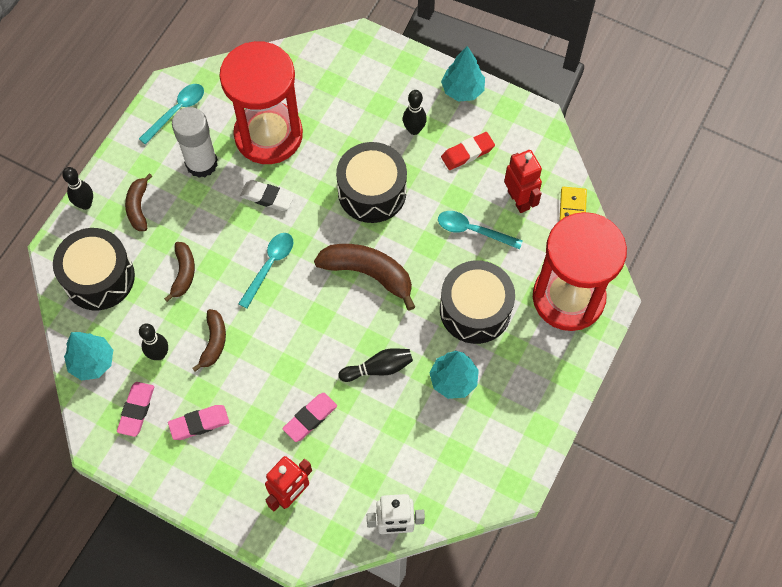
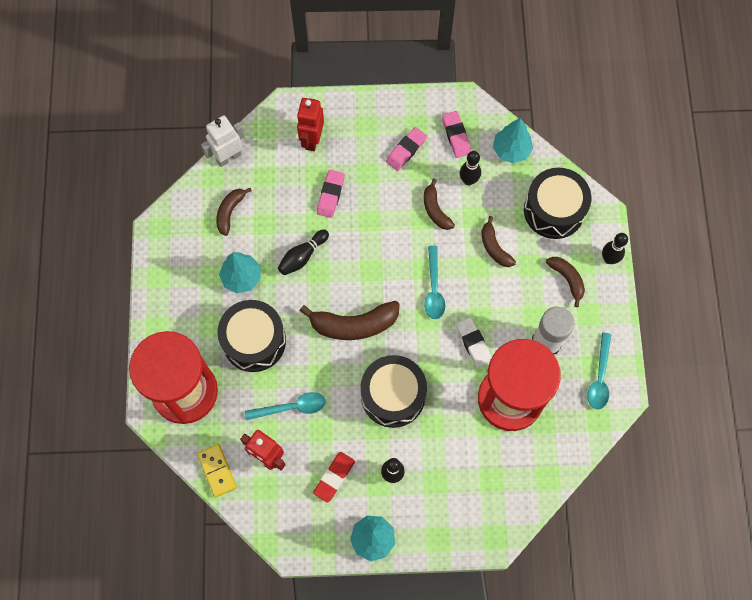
camera: 150 degrees right, 5 degrees up
white eraser [240,180,295,211] -> white eraser turned 75 degrees clockwise [456,317,492,368]
none -> brown banana [216,188,252,236]

